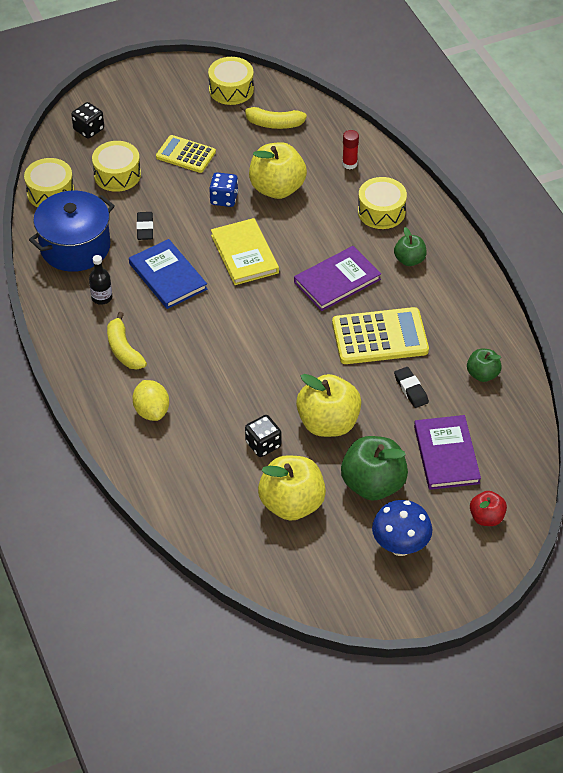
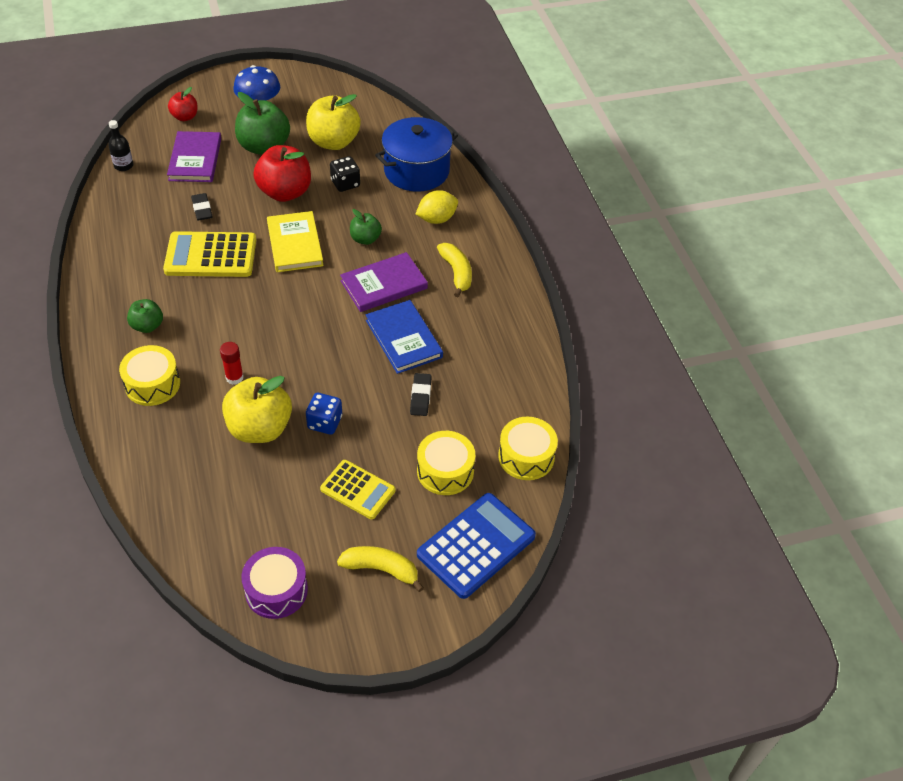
camera: 175 degrees left, 0 degrees up
blue pot [29,190,115,272] -> blue pot moved to [375,117,458,192]
black dice [71,102,104,139] -> blue calculator [417,493,536,599]
black bottle [89,255,112,305] -> black bottle moved to [108,120,133,171]
yellow lemon [132,380,169,421] -> yellow lemon turned 75 degrees clockwise [416,190,458,224]
yellow drum [208,57,254,105] -> purple drum [241,547,308,619]
yellow book [211,218,279,285] -> yellow book moved to [267,211,324,272]
yellow banana [240,104,307,129] -> yellow banana moved to [337,546,424,592]
purple book [294,246,381,311] -> purple book moved to [340,252,428,312]
yellow apple [296,374,361,437] -> red apple [253,145,311,202]
red glue stick [342,130,359,169] -> red glue stick moved to [220,342,244,385]
green apple [467,349,502,382] -> green apple moved to [350,209,382,245]

